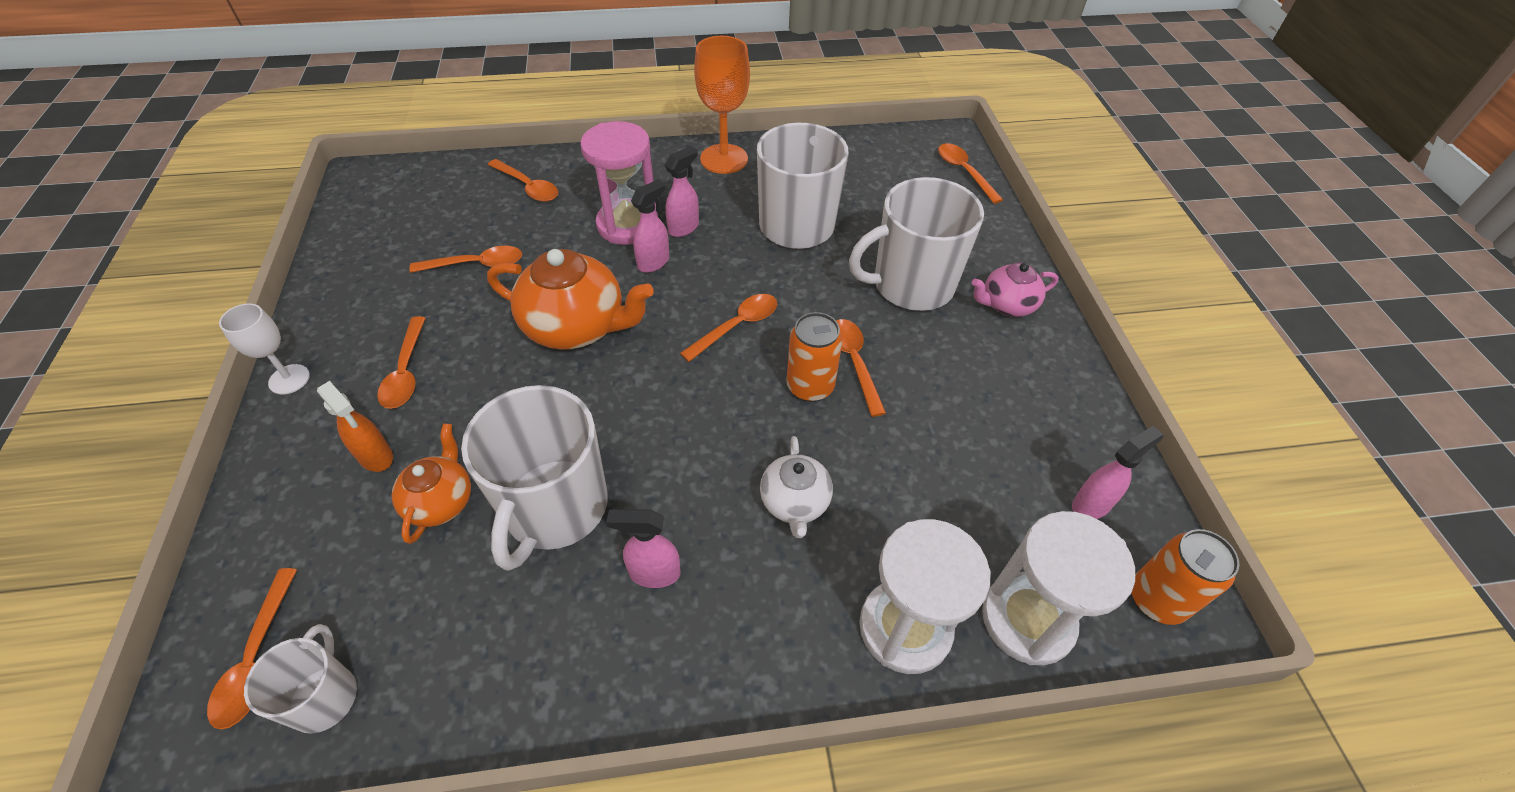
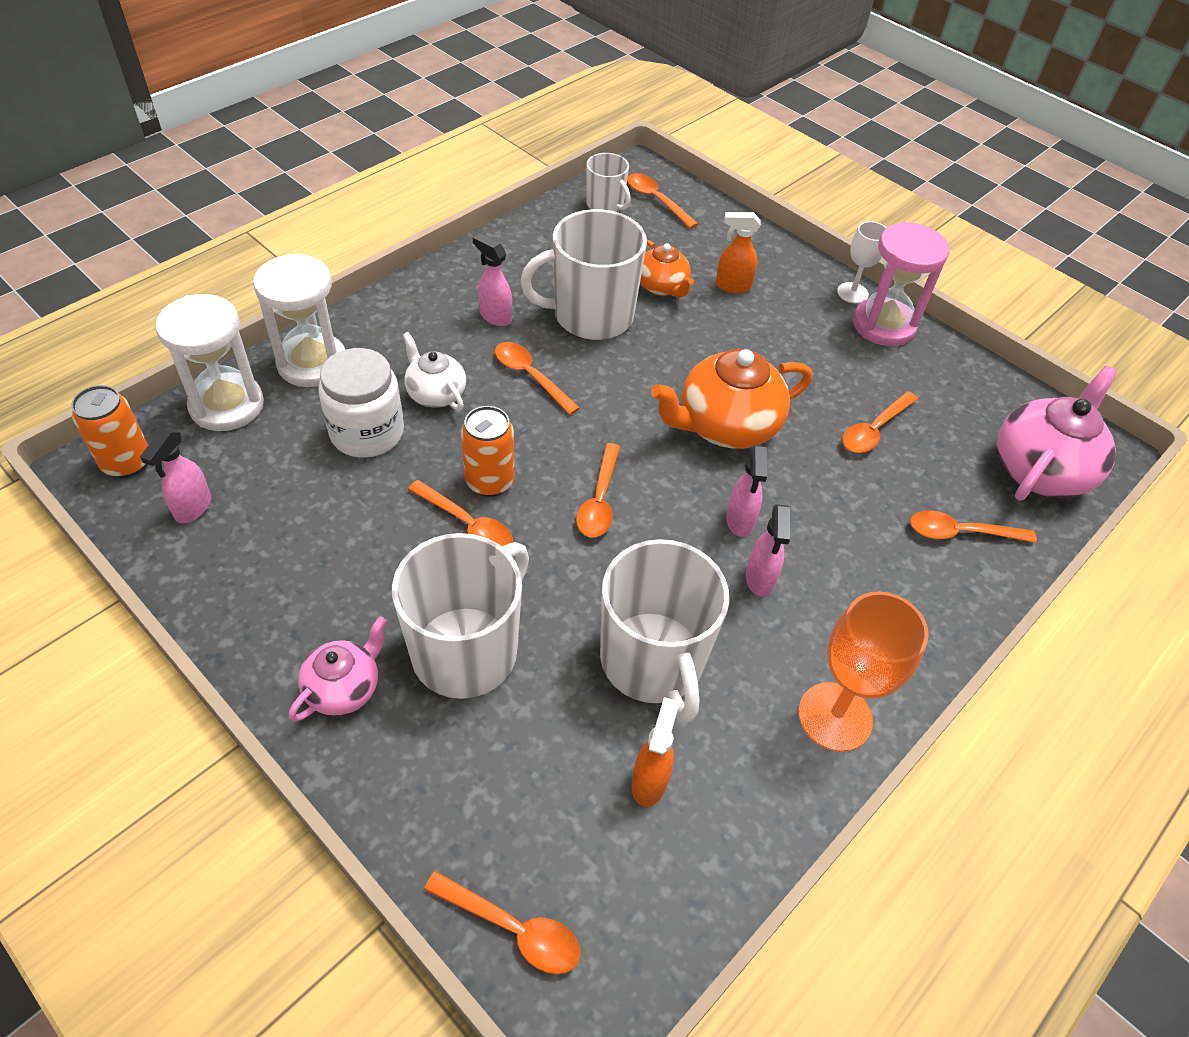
camera: 140 degrees right, 0 degrees up
orange spoon [377,316,426,409] -> orange spoon moved to [495,342,580,415]
white mug [461,385,608,571] -> white mug turned 75 degrees counterclockwise [520,209,647,340]
pink hourglass [581,121,658,245] -> pink hourglass moved to [853,222,949,346]
pink spray bottle [606,509,681,588] -> pink spray bottle turned 105 degrees counterclockwise [473,233,512,326]
none -> white jar [318,348,404,458]
none -> orange spray bottle [631,697,679,807]
none -> pink teapot [997,366,1117,501]

